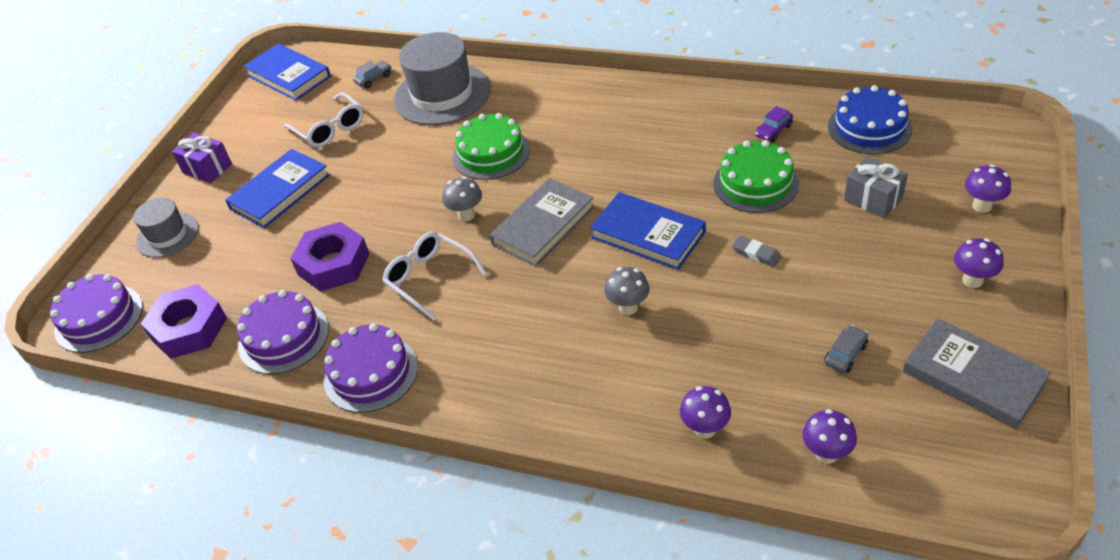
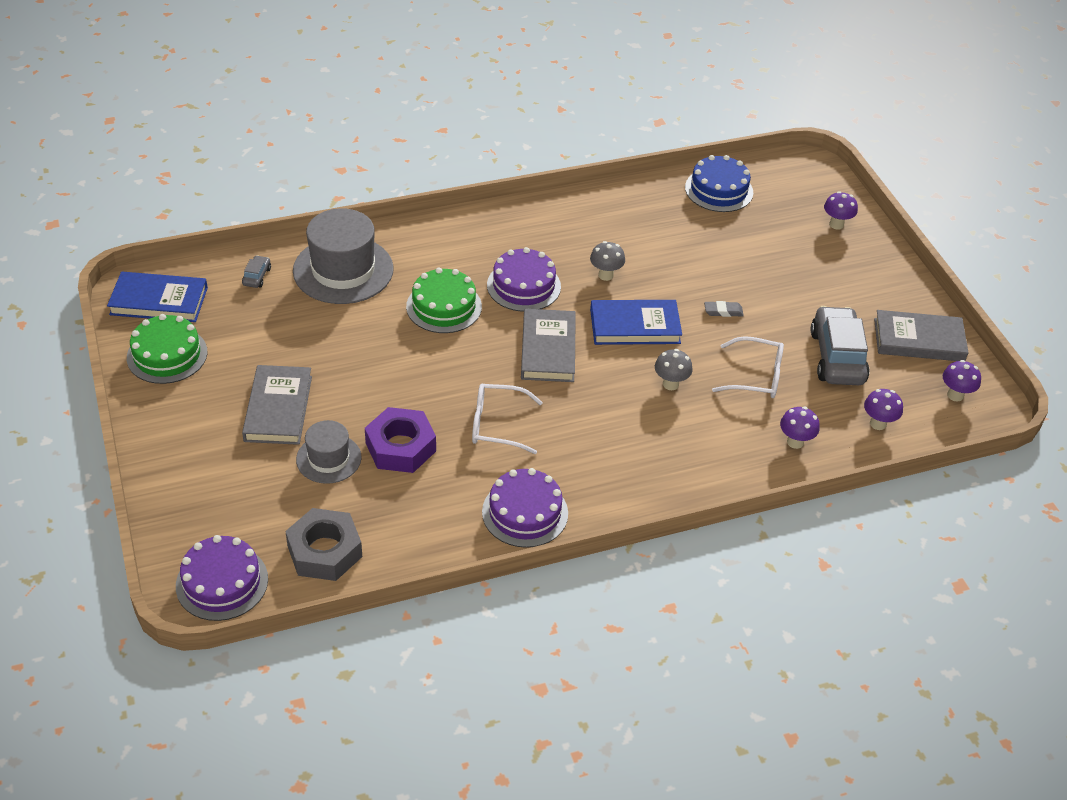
camera: 45 degrees left, 0 degrees up
grey hat [134,198,199,258] -> grey hat moved to [296,420,362,484]
purple nut [141,284,227,359] -> grey nut [285,508,362,581]
purple gift [172,133,232,183] -> none
blue book [225,149,330,228] -> grey book [242,365,312,445]
purple cake [237,290,329,374] -> purple cake moved to [487,247,561,312]
white glasses [284,92,364,147] -> white glasses moved to [712,336,784,398]
grey mushroom [442,176,482,221] -> grey mushroom moved to [590,241,625,281]
green cake [713,140,799,213] -> green cake moved to [127,314,207,384]
purple car [755,106,793,142] -> none
grey car [824,325,868,373] -> grey car [811,306,870,385], size x2.32
grey gift [844,156,908,218] -> none
purple mushroom [954,238,1004,288] -> purple mushroom moved to [943,360,981,402]

